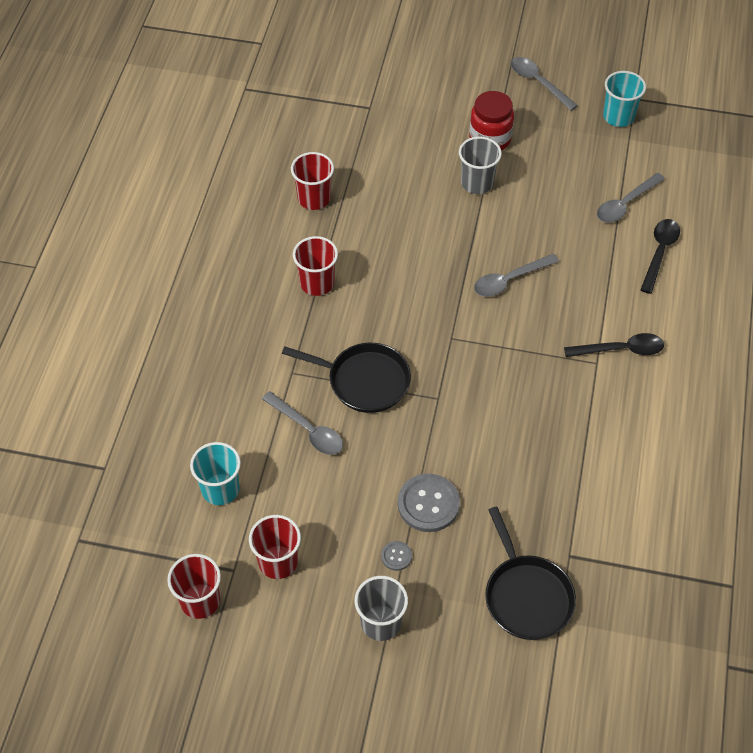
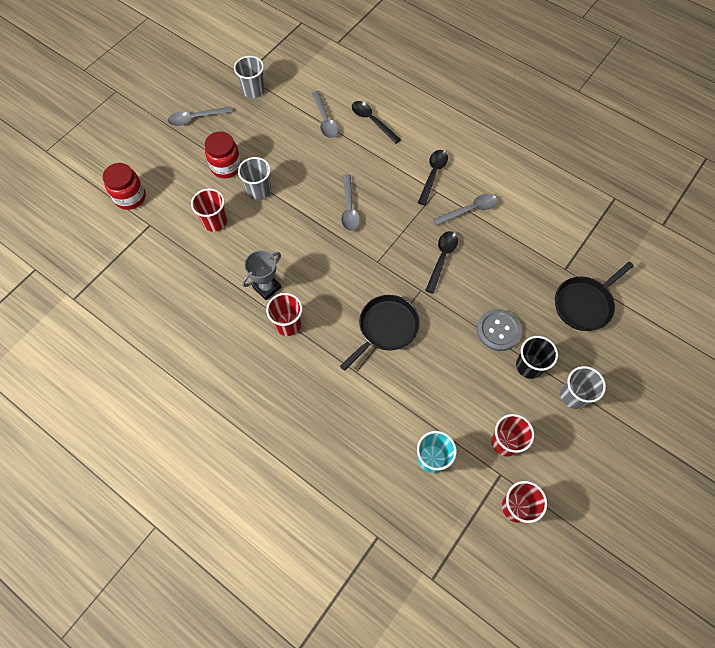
camera: 65 degrees left, 10 degrees up
grey spoon [262,391,343,455] -> grey spoon moved to [433,194,498,226]
red cup [291,152,334,210] -> red cup moved to [191,188,227,232]
grey button [381,541,412,571] -> black cup [516,336,558,379]
black pan [485,506,576,640] -> black pan turned 135 degrees clockwise [555,262,634,331]
turquoise cup [603,71,646,127] -> grey cup [234,56,265,98]
none -> red jar [103,163,146,210]
none -> grey trophy [242,250,281,300]
none -> black spoon [425,231,458,294]

